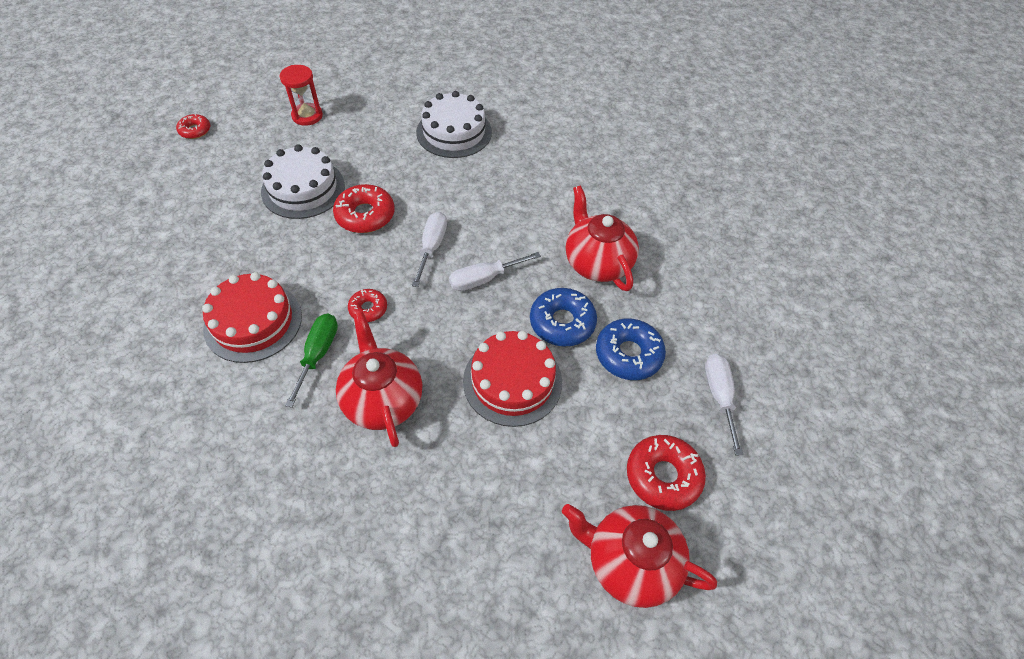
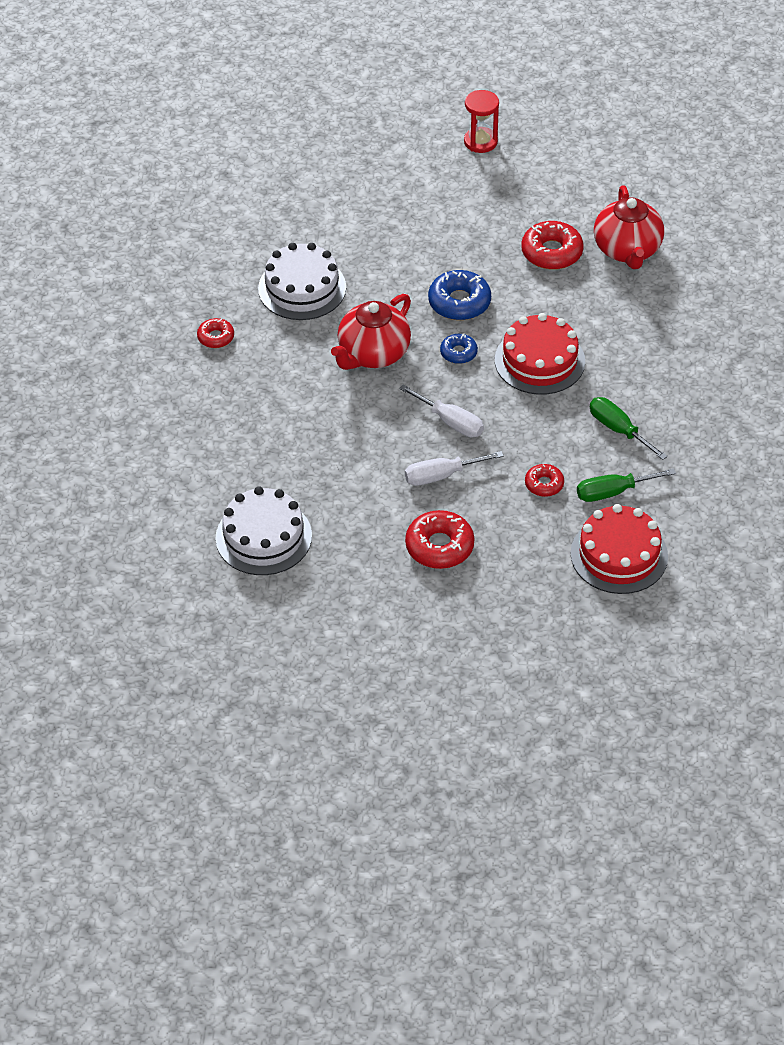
camera: 115 degrees left, 5 degrees down
red donut [176,114,210,139] -> red donut moved to [197,318,234,348]
white cake [261,144,345,219] -> white cake moved to [258,243,346,320]
red hourglass [279,65,323,126] -> red hourglass moved to [464,90,499,153]
red teapot [336,312,422,447] -> green screwdriver [590,397,668,460]
blue donut [530,288,597,347] -> blue donut [440,333,478,364], size x0.58
white screwdriver [705,354,743,455] -> none

